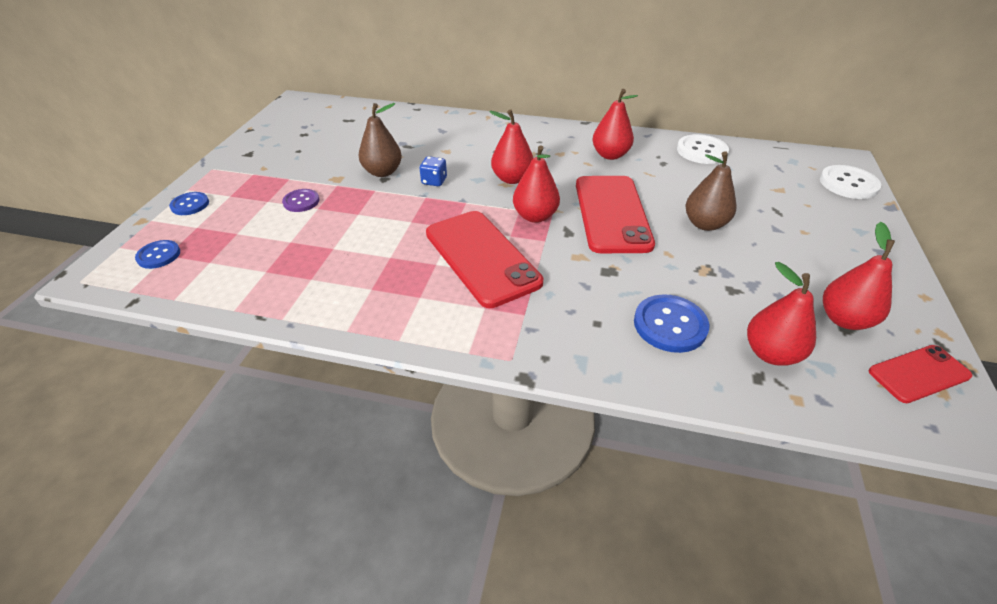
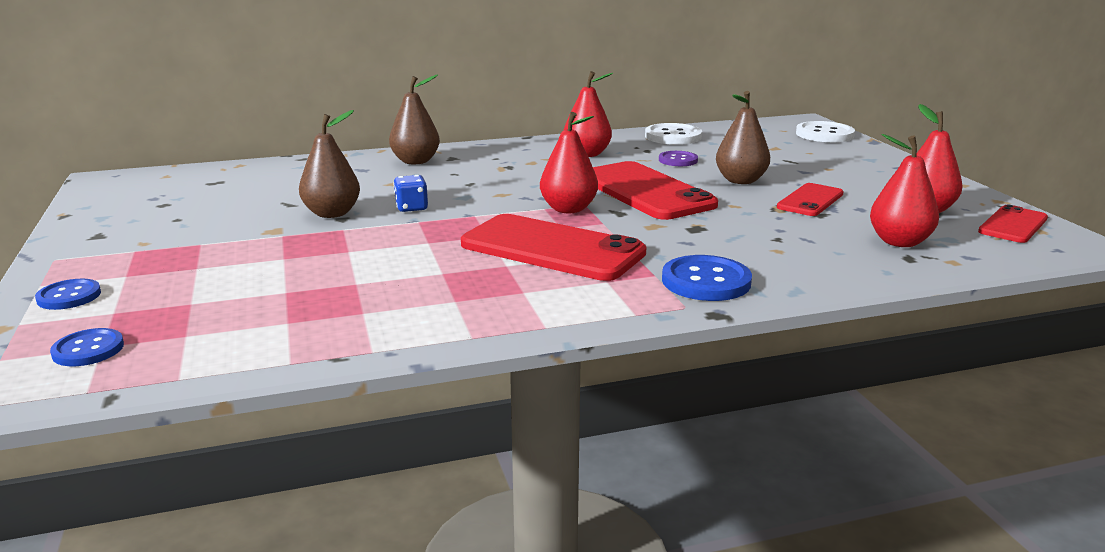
camera: 30 degrees left, 20 degrees down
purple button [282,189,319,212] -> purple button moved to [659,151,698,166]
red pear [489,110,533,184] -> none
blue button [634,294,709,353] -> blue button moved to [662,255,752,301]
none -> brown pear [389,74,440,164]
none -> red phone [777,183,844,216]

